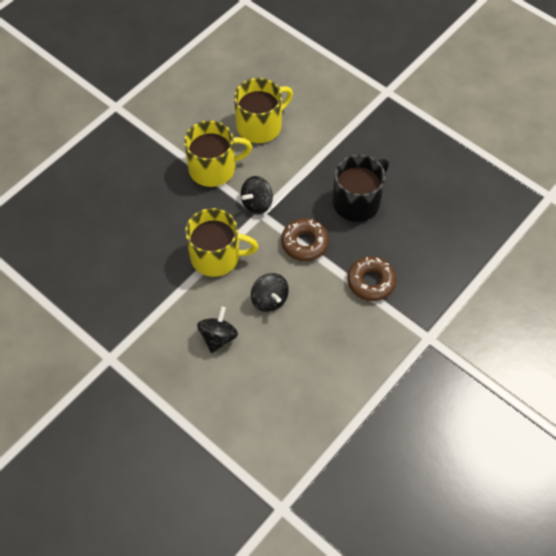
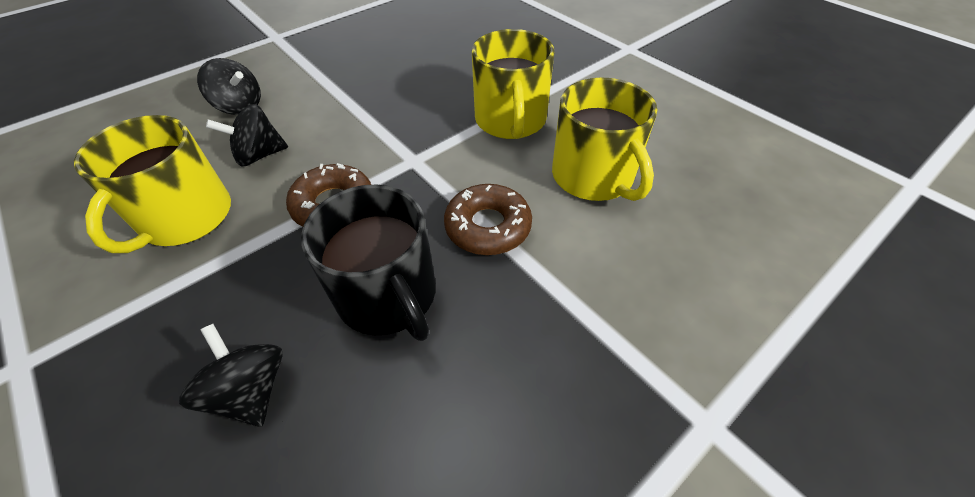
camera: 100 degrees right, 10 degrees down
yellow mug [185,208,258,277] -> yellow mug moved to [74,115,231,253]
black spinning top [241,176,273,215] -> black spinning top moved to [179,324,283,427]
brown donut [347,256,397,301] -> brown donut moved to [444,184,532,255]

